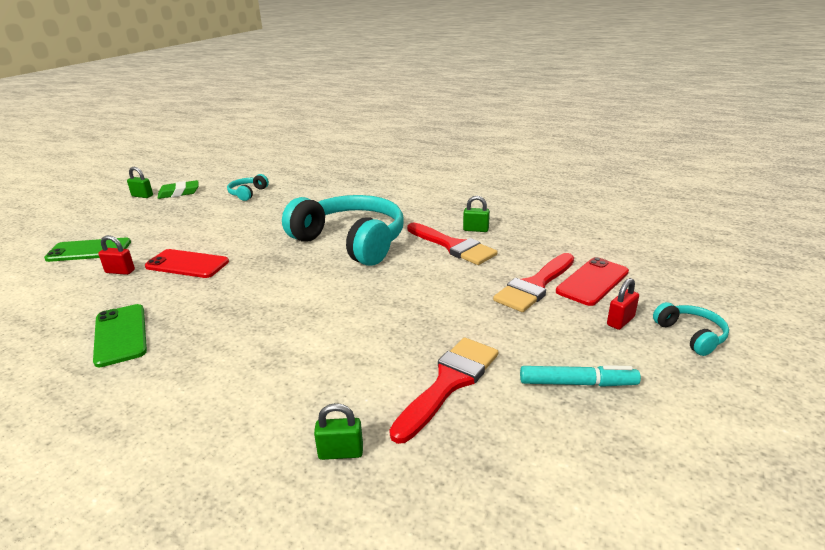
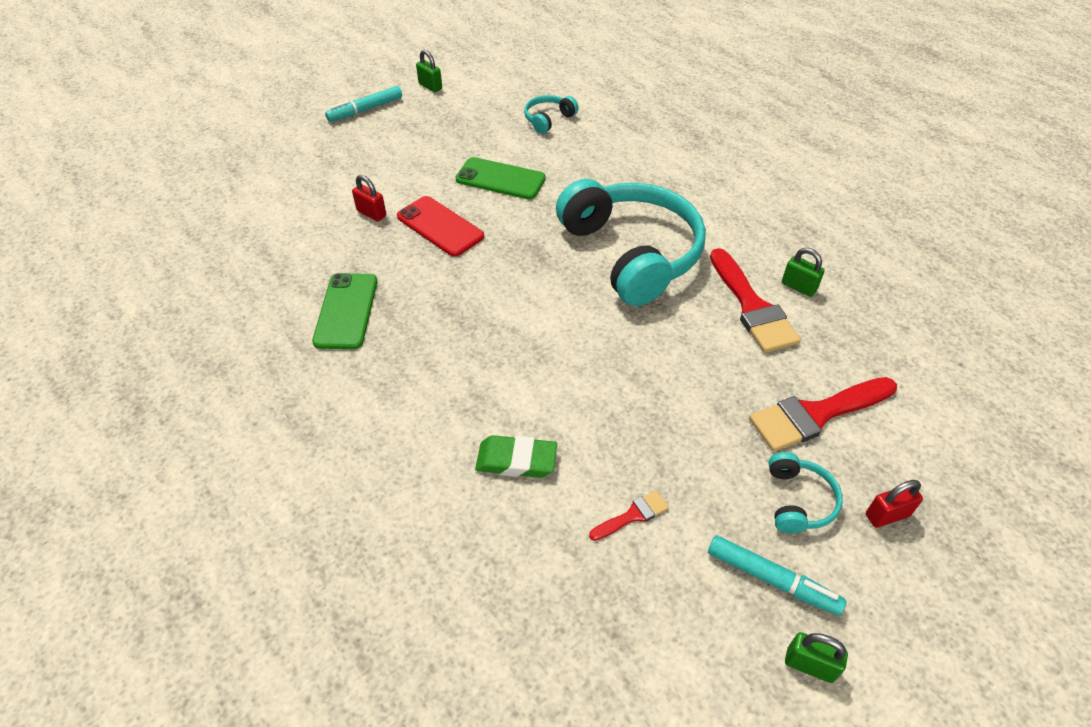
camera: 25 degrees right, 20 degrees up
green phone [44,238,131,262] -> green phone moved to [456,157,546,199]
green eraser [158,180,199,199] -> green eraser moved to [475,435,557,478]
green padlock [314,403,363,460] -> green padlock moved to [785,632,848,683]
red brush [389,338,498,444] -> red brush [589,490,669,541], size x0.48
red phone [556,257,629,306] -> none
turquoise headphones [653,302,729,356] -> turquoise headphones moved to [768,452,843,533]
none -> turquoise marker [325,86,402,122]

